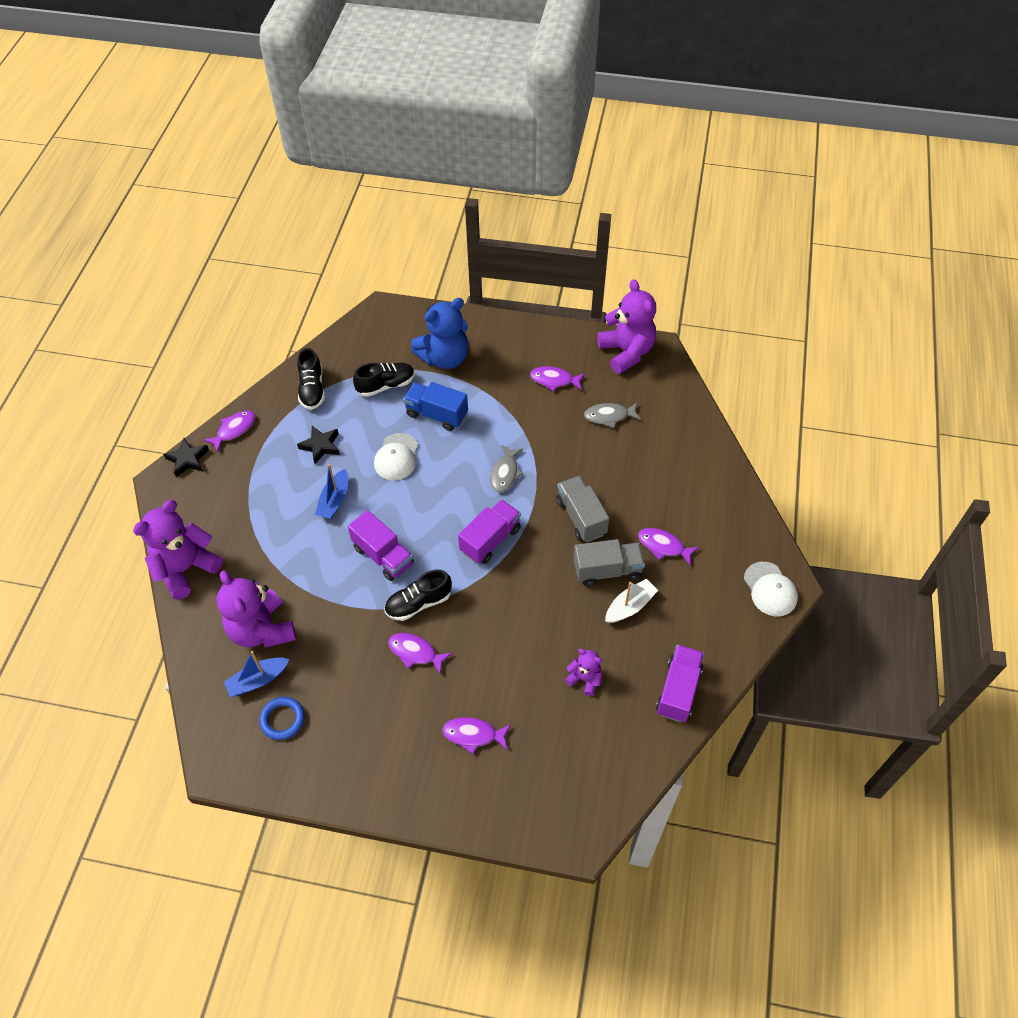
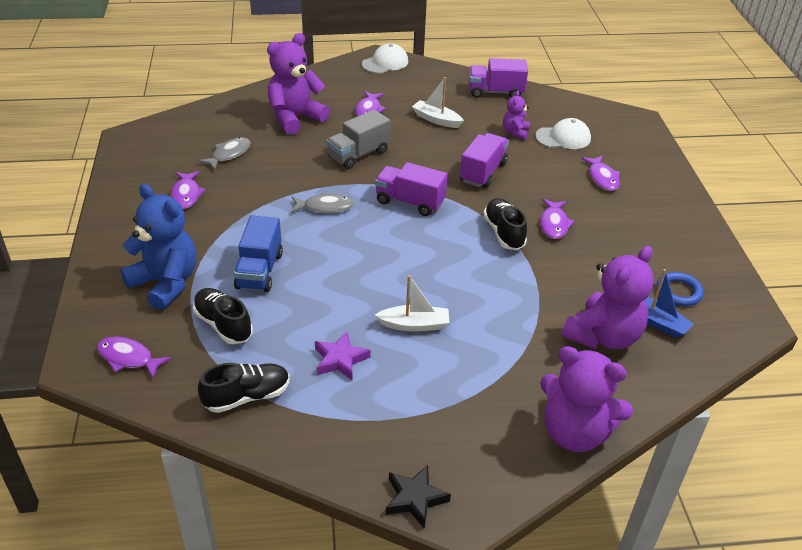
camera: 110 degrees left, 15 degrees down
purple fish [203,411,255,452] -> purple fish moved to [97,337,171,378]
black star [297,426,340,464] -> purple star [315,332,371,380]
blue boat [315,464,348,519] -> white boat [375,275,449,331]
purple truck [348,510,414,581] -> purple truck moved to [460,133,509,188]
white cap [374,433,418,480] -> white cap moved to [535,118,591,149]
black shoe [384,570,452,621] -> black shoe turned 150 degrees counterclockwise [483,198,527,250]
grey truck [574,539,645,586] -> none
grey fish [584,403,641,428] -> grey fish turned 120 degrees counterclockwise [198,137,251,170]
purple teddy bear [597,279,656,374] -> purple teddy bear moved to [267,33,330,135]

